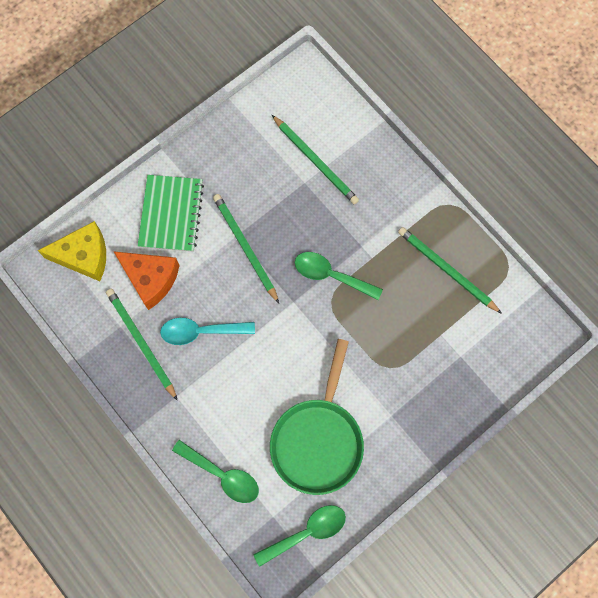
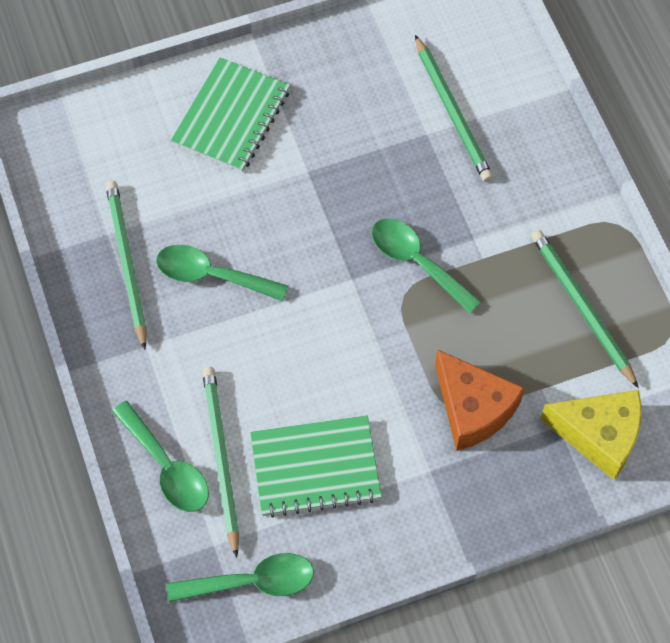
camera: 20 degrees right, 10 degrees down
yellow cheese [37,221,106,281] -> yellow cheese moved to [540,390,642,480]
orange cheese [113,251,180,310] -> orange cheese moved to [435,349,525,451]
turquoise spoon [160,318,255,345] -> green spoon [156,245,288,301]
green pencil [213,194,279,303] -> green pencil moved to [202,367,239,558]
green pan [270,339,364,495] -> green notebook [250,415,382,518]

